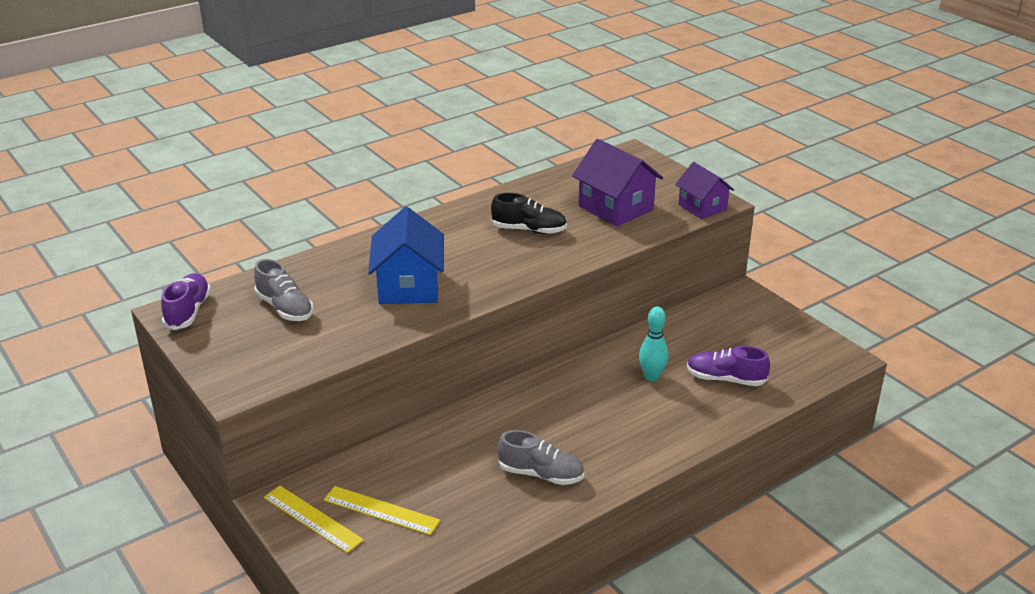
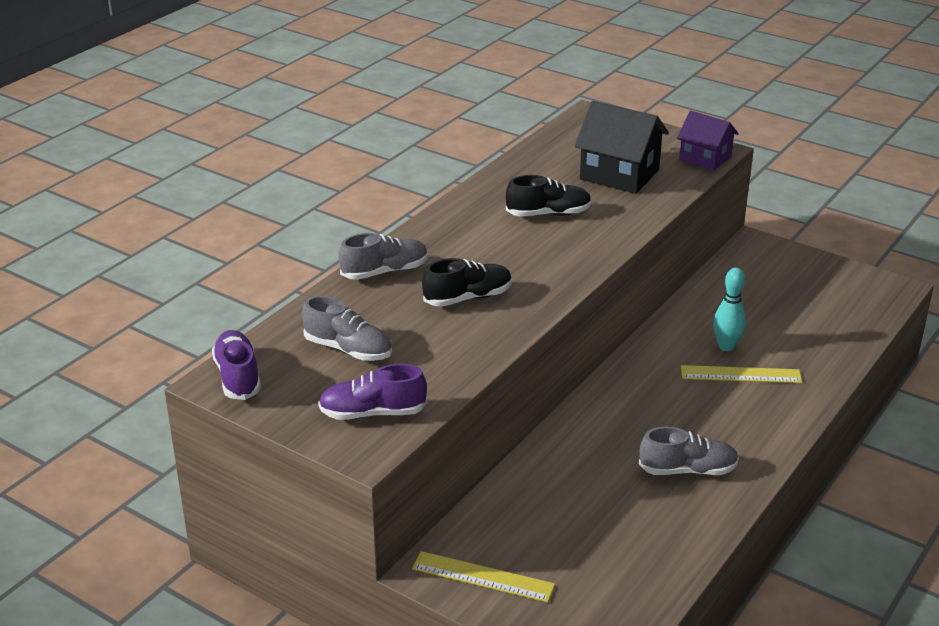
camera: 20 degrees left, 0 degrees up
yellow ruler [324,486,440,535] -> yellow ruler moved to [681,365,802,383]
blue house [368,207,444,304] -> black shoe [422,258,512,307]
purple house [572,139,663,227] -> black house [575,101,669,194]
purple shoe [687,346,770,386] -> purple shoe moved to [318,364,427,420]
none -> grey shoe [338,233,428,280]

